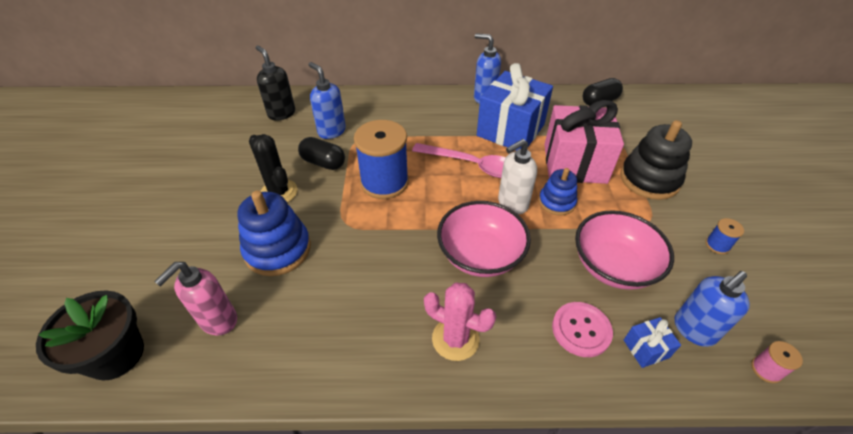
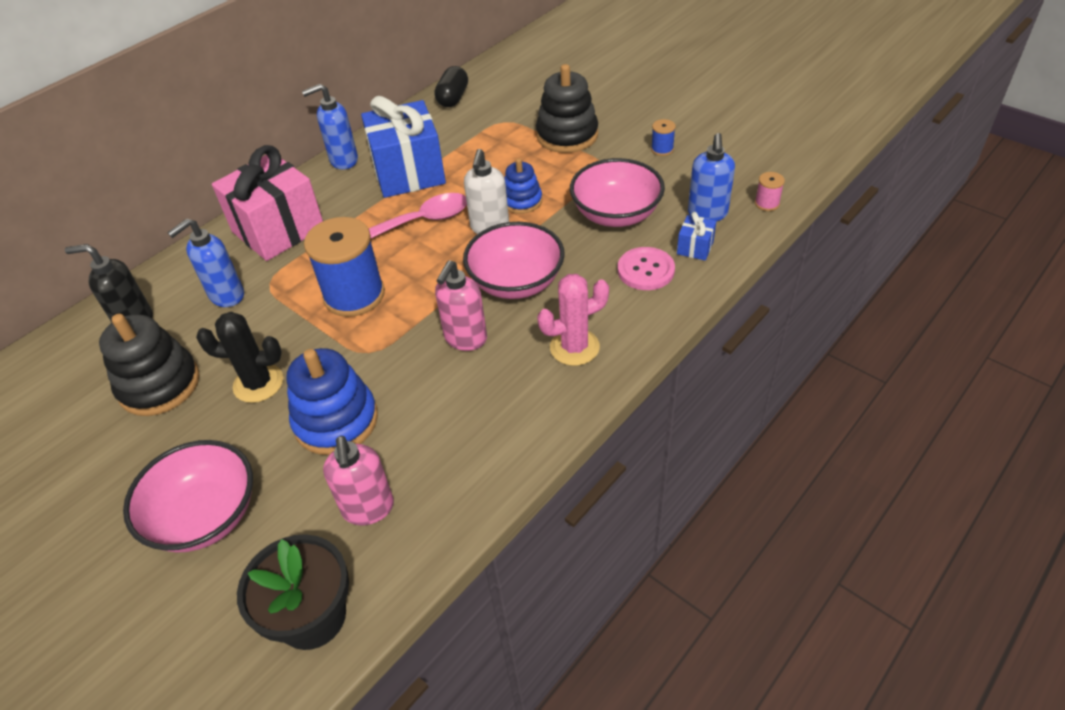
camera: 45 degrees left, 0 degrees up
black capsule [298,137,345,170] -> none
blue soap dispenser [309,62,346,139] -> blue soap dispenser turned 45 degrees counterclockwise [167,218,244,307]
pink gift [544,100,624,184] -> pink gift moved to [212,145,323,261]
none -> black stacking toy [99,314,199,416]
none -> pink bowl [123,440,253,553]
none -> pink soap dispenser [435,260,487,351]

